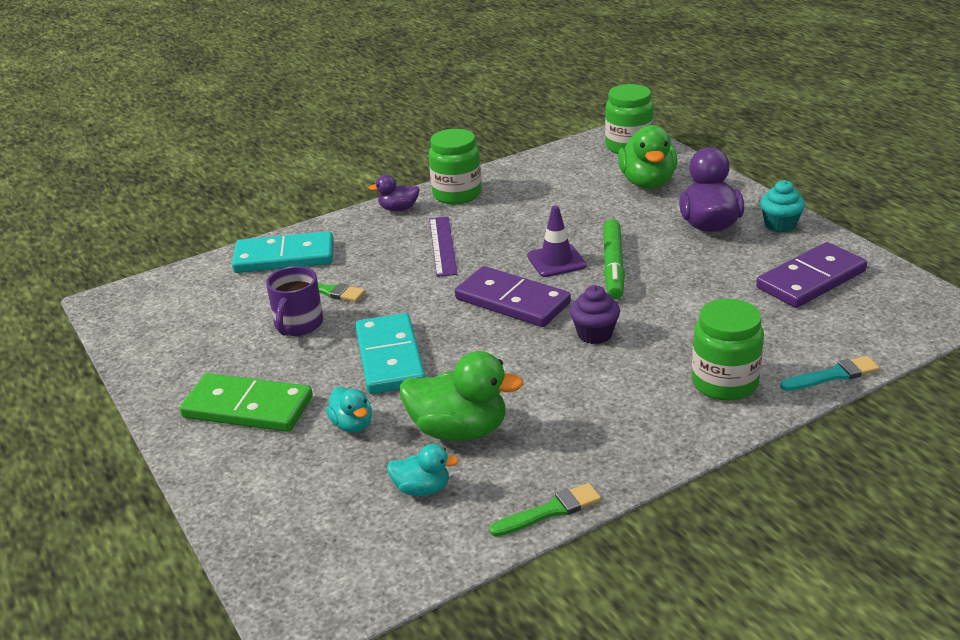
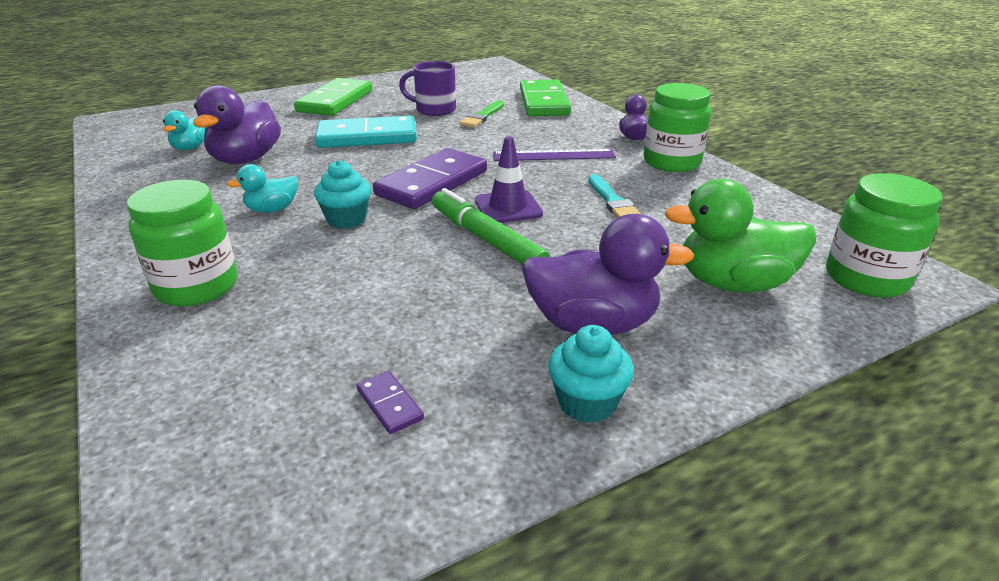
camera: 90 degrees right, 0 degrees up
turquoise domino [232,231,334,273] -> green domino [520,80,571,116]
turquoise duck [326,387,372,433] -> turquoise duck moved to [227,164,298,213]
green duck [400,351,524,441] -> purple duck [193,85,281,164]
green brush [489,483,601,537] -> none
purple cupcake [570,285,620,344] -> turquoise cupcake [314,160,371,229]
green marker [603,219,625,300] -> green marker turned 45 degrees clockwise [432,188,550,265]
purple domino [756,242,867,308] -> purple domino [357,371,424,434], size x0.41
turquoise brush [780,356,880,391] -> turquoise brush moved to [588,174,640,218]

